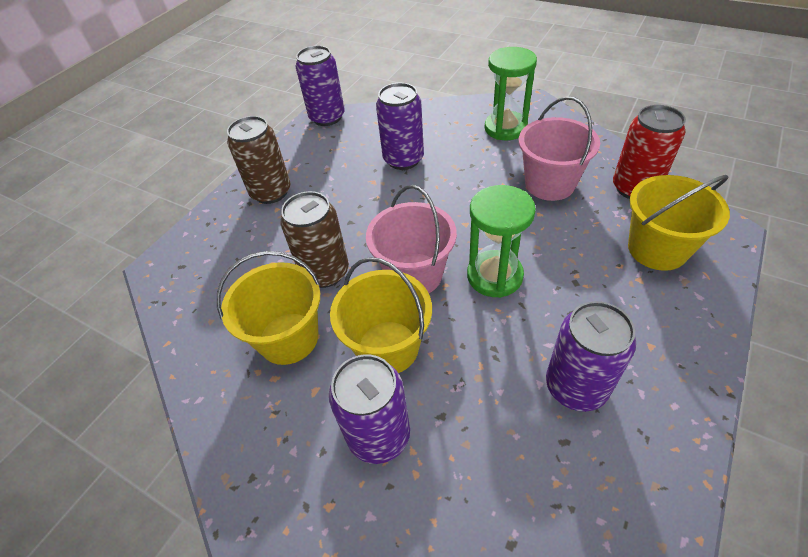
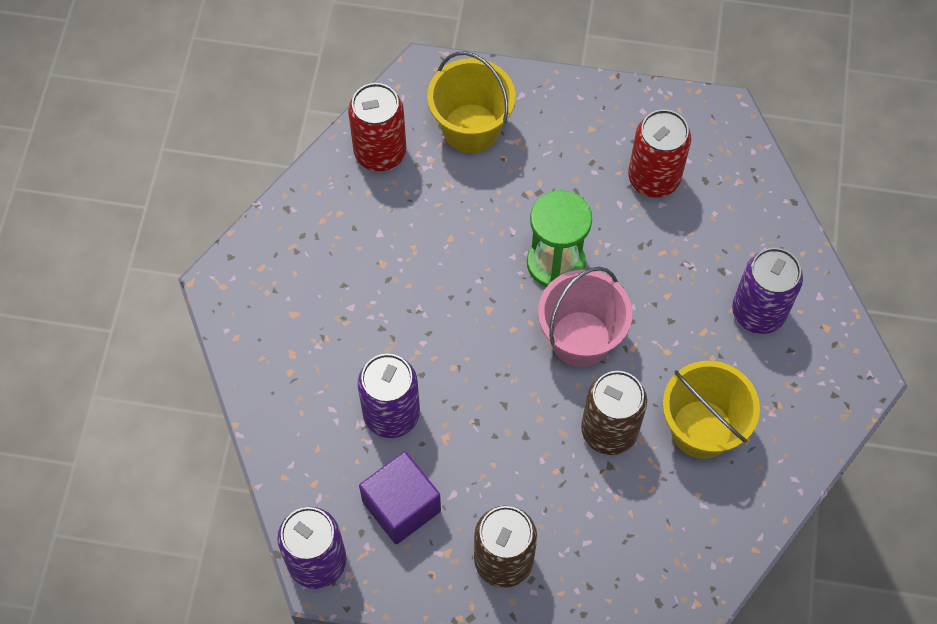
camera: 115 degrees left, 15 degrees up
yellow bucket [330,257,432,373] -> none
green hourglass [485,47,537,140] -> none
pink bucket [519,96,600,201] -> none
purple can [546,301,636,412] -> red can [628,109,691,197]
none -> purple cube [359,451,441,544]

